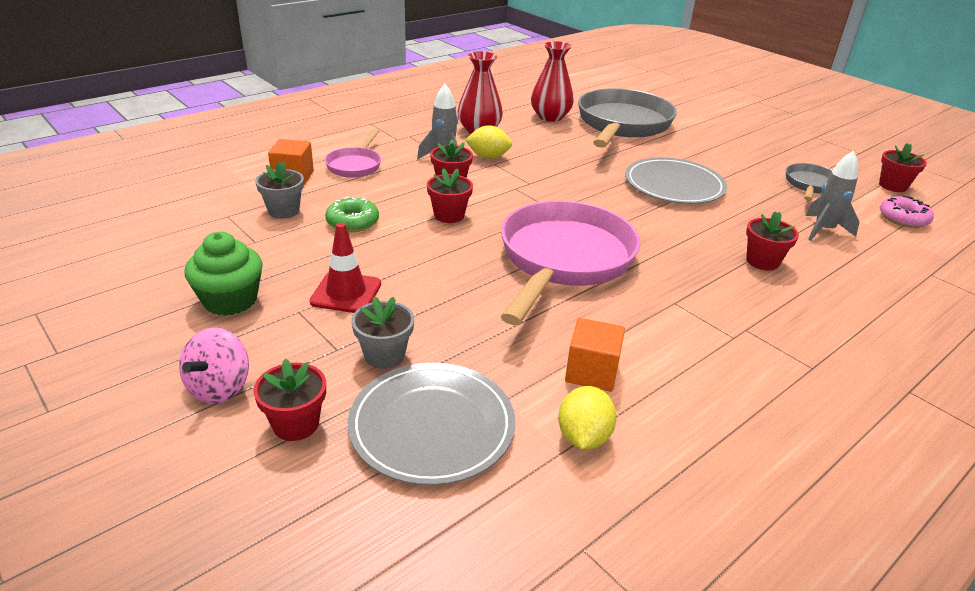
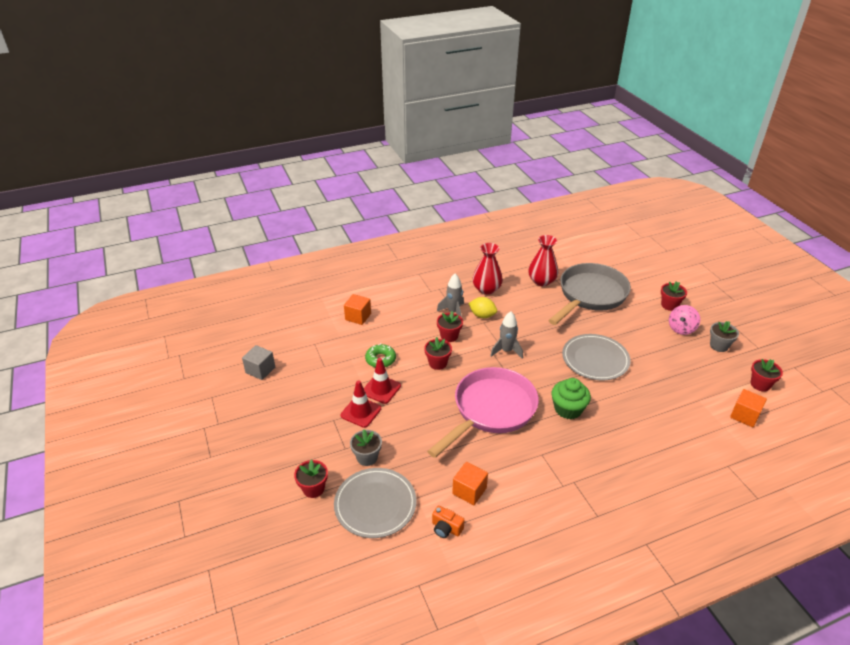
camera: 20 degrees right, 5 degrees up
pink spinning top [179,327,249,404] -> pink spinning top moved to [669,305,700,335]
green cupcake [185,232,263,316] -> green cupcake moved to [552,378,591,419]
grey flower pot [255,161,304,219] -> grey flower pot moved to [710,321,739,352]
pink pan [325,129,381,178] -> none
yellow lemon [558,386,617,450] -> orange camera [432,506,464,538]
red flower pot [746,211,799,271] -> red flower pot moved to [661,281,687,311]
grey pan [786,163,832,201] -> none
grey rocket [805,151,859,241] -> grey rocket moved to [490,311,523,359]
pink donut [880,196,934,228] -> orange cube [730,389,767,427]
none -> grey cube [242,345,275,380]
none -> red traffic cone [364,358,401,404]

